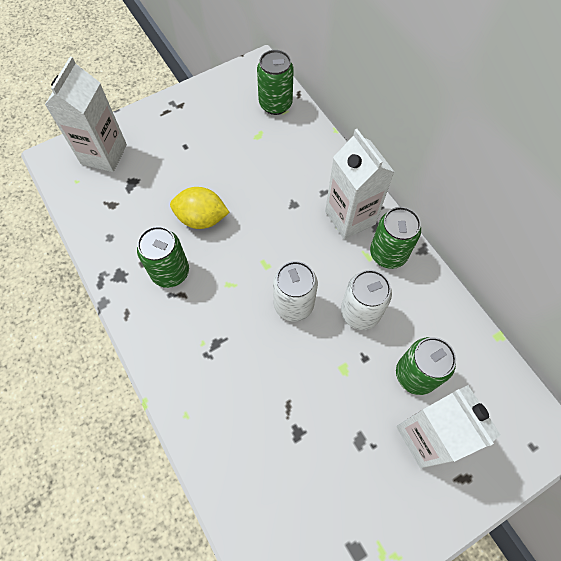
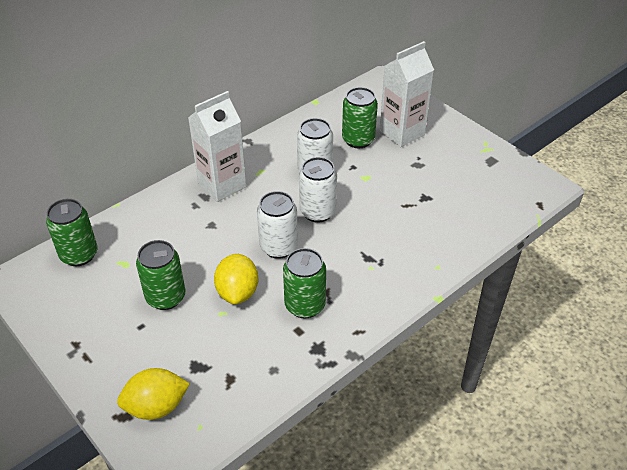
camera: 100 degrees left, 20 degrees down
white carton [45,57,127,172] -> yellow lemon [117,368,190,420]
green can [370,207,421,269] -> green can moved to [136,240,185,310]
none -> white can [257,191,298,259]

